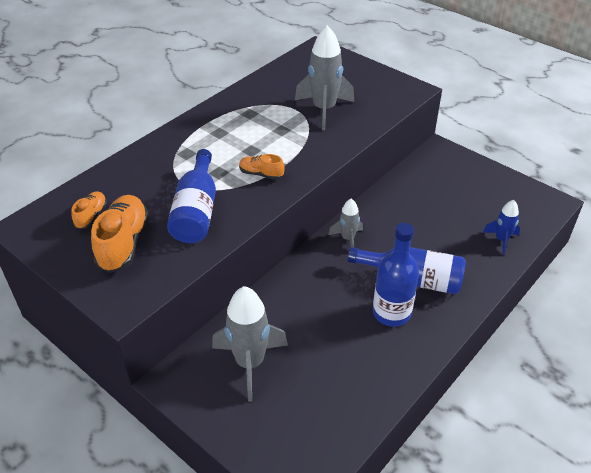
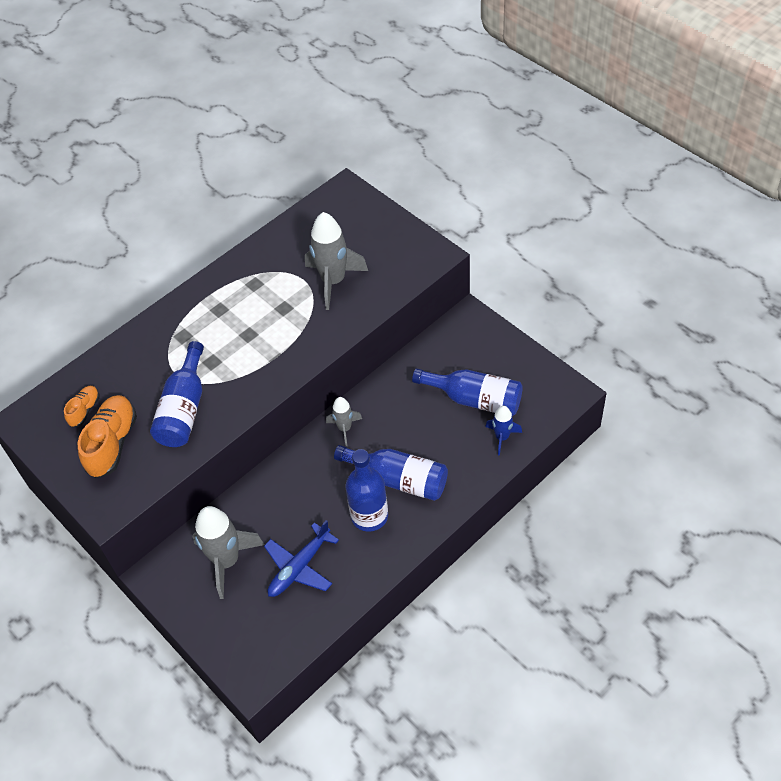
camera: 10 degrees right, 10 degrees up
orange shoe [239,154,284,180] -> none
none -> blue plane [264,520,339,597]
none -> blue bottle [412,368,523,416]

